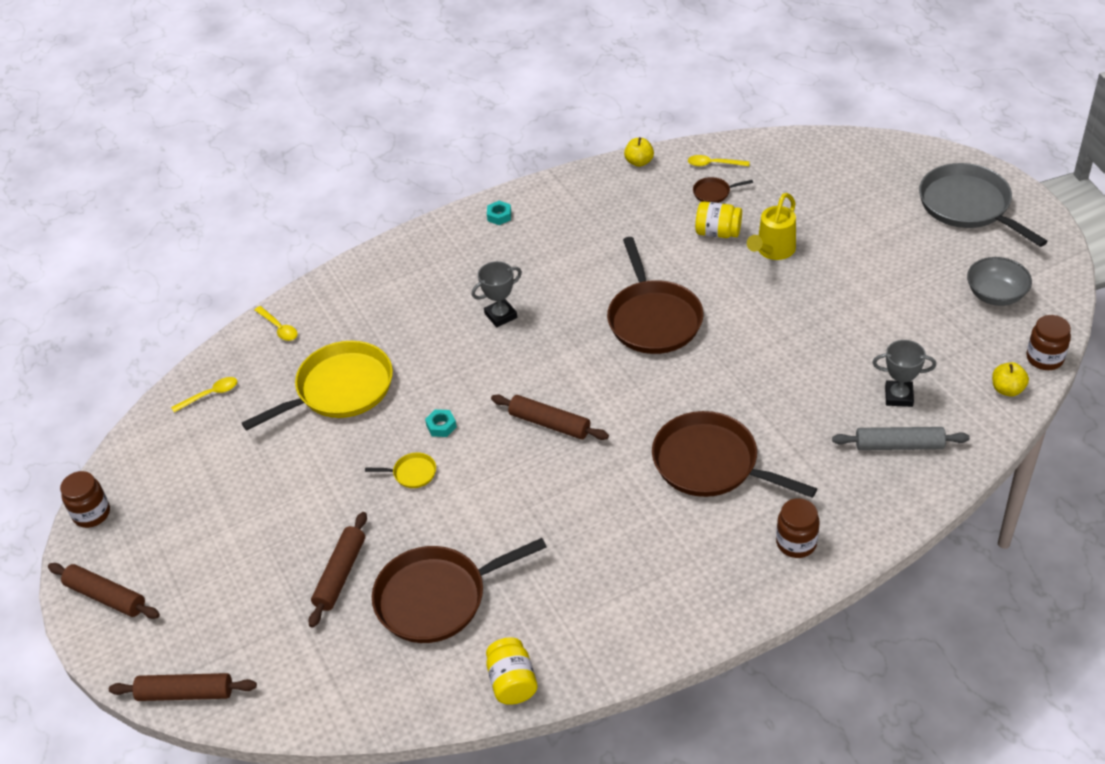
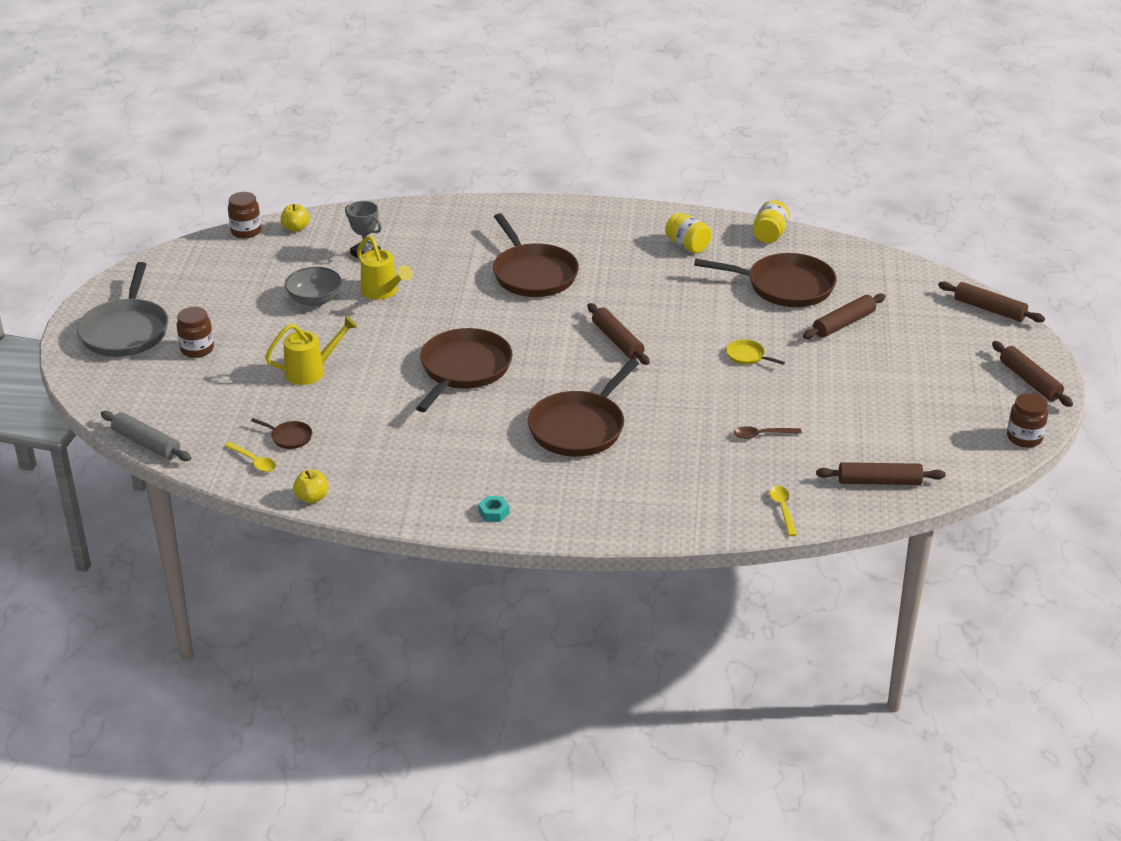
camera: 150 degrees left, 10 degrees down
yellow spoon [171,377,237,412] -> brown rolling pin [816,462,946,485]
yellow pan [242,341,393,431] -> brown spoon [733,426,802,439]
turquoise nut [425,409,457,437] -> none
grey trophy [472,261,522,327] -> brown pan [528,359,639,457]
yellow jar [695,201,742,238] -> yellow jar moved to [665,213,712,254]
brown jar [776,498,820,558] -> brown jar moved to [176,307,214,358]
grey rolling pin [832,427,970,450] -> grey rolling pin moved to [101,411,191,461]
grey bowl [967,257,1032,306] -> grey bowl moved to [285,267,342,306]
none -> yellow watering can [357,236,412,300]

